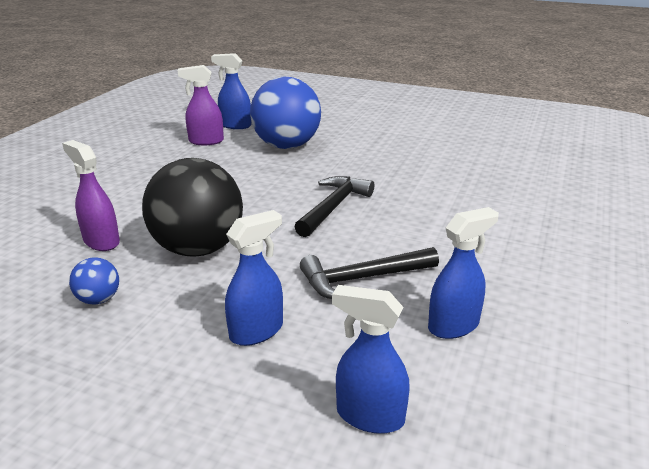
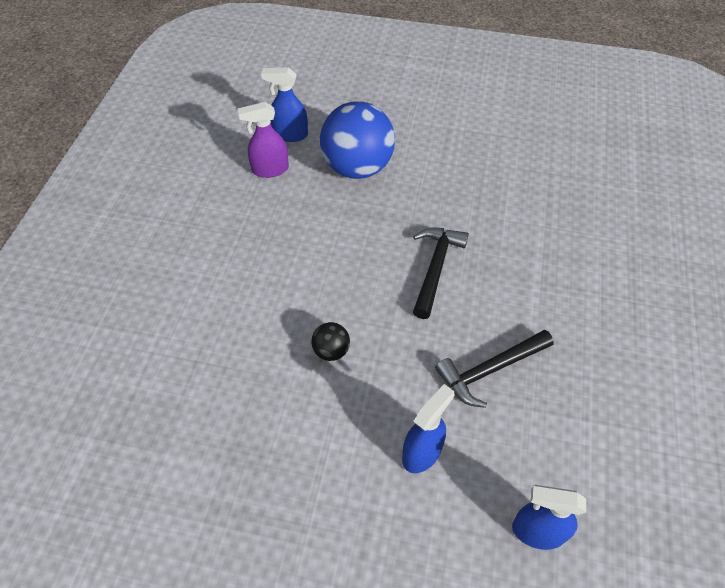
camera: 10 degrees left, 25 degrees up
purple spray bottle [62,140,120,251] -> none
blue ball [69,257,119,304] -> none
black ball [142,158,243,256] -> black ball [311,322,350,361], size x0.43
blue spray bottle [428,207,499,339] -> none

